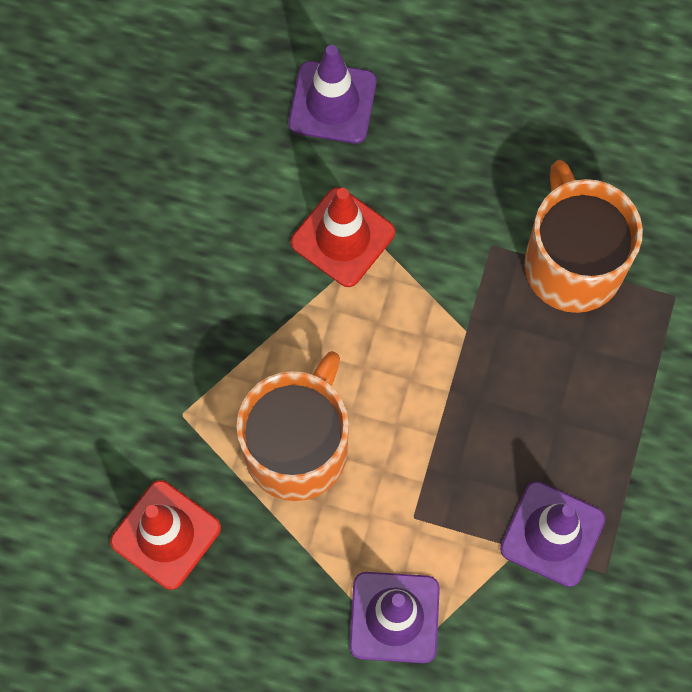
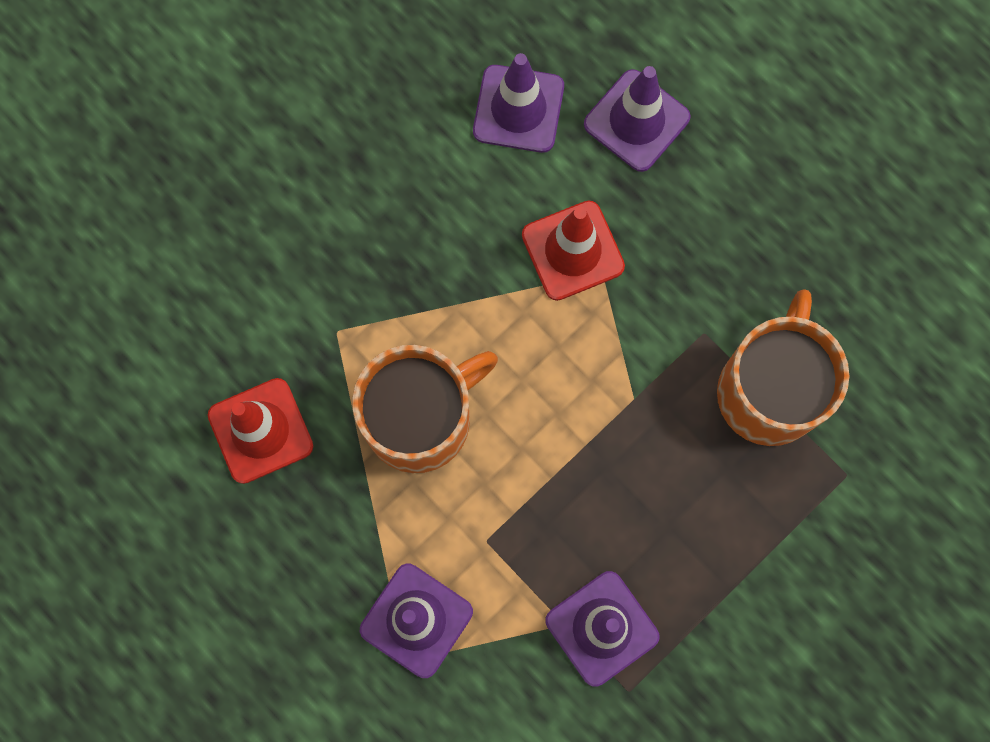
camera: 30 degrees right, 5 degrees up
none -> purple traffic cone [473,53,564,153]

